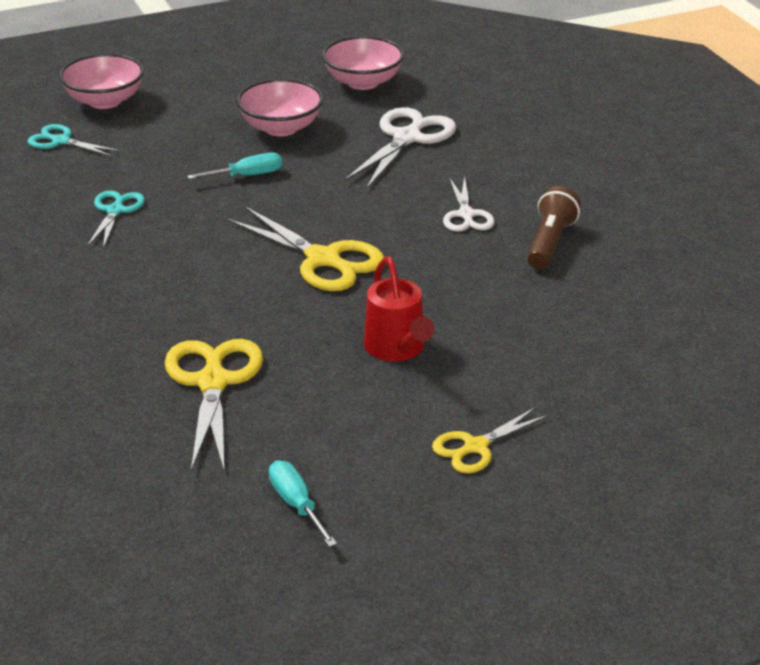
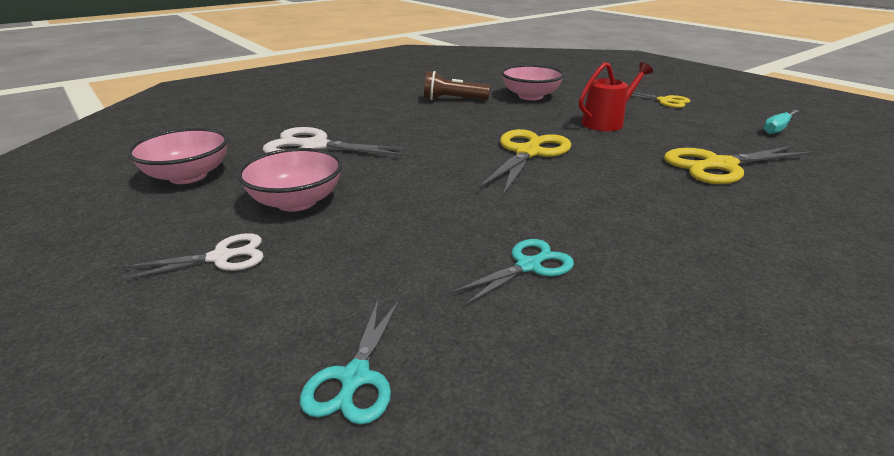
camera: 105 degrees left, 5 degrees down
pink bowl [59,53,144,109] -> pink bowl moved to [501,65,565,100]
turquoise scissors [87,191,145,249] -> turquoise scissors turned 150 degrees clockwise [450,239,574,306]
turquoise screwdriver [187,153,282,179] -> none
white scissors [443,175,495,232] -> white scissors moved to [118,233,264,281]

